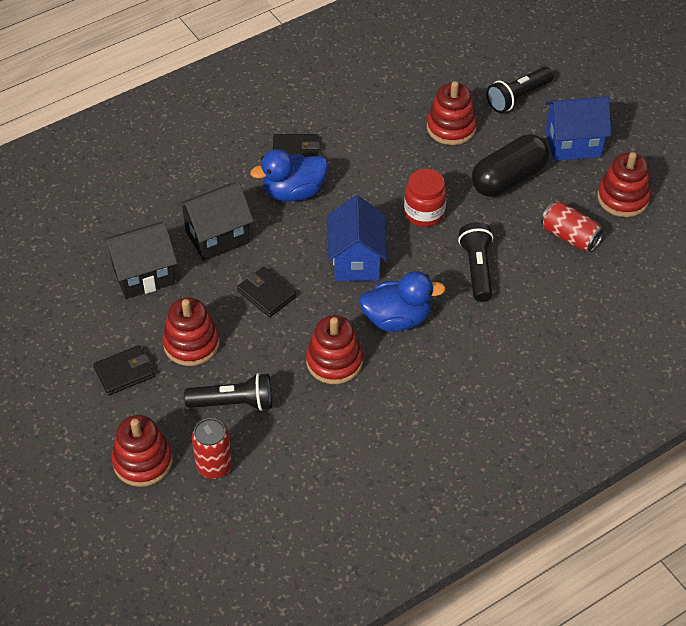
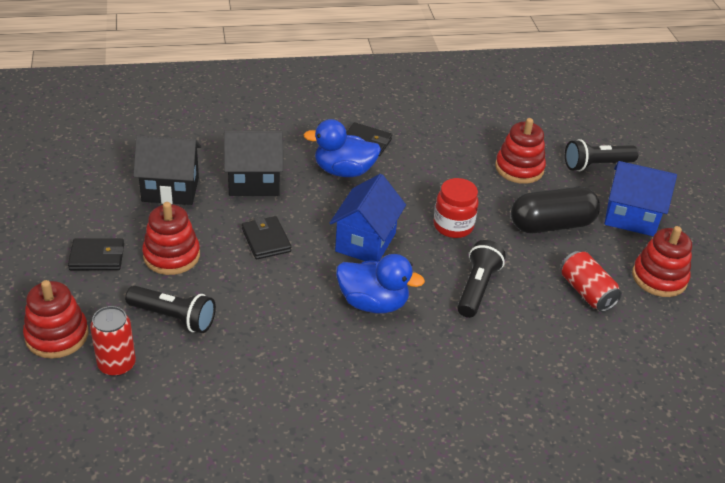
camera: 20 degrees right, 10 degrees down
red stacking toy [306,315,363,384] -> none

